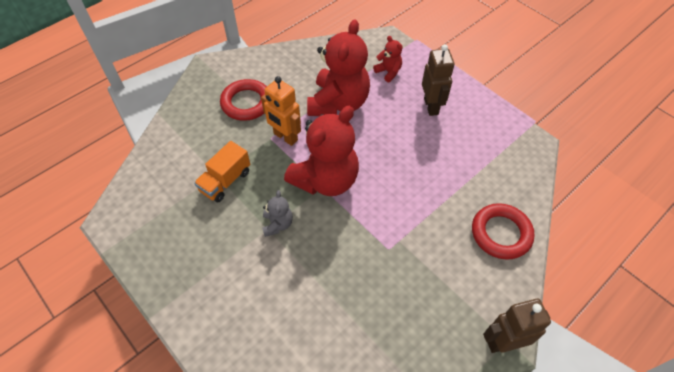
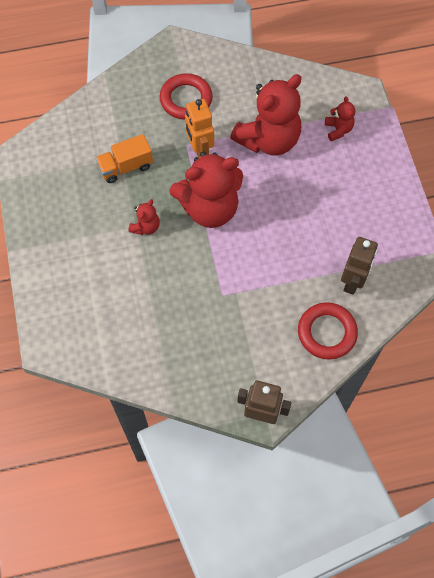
camera: 30 degrees right, 10 degrees up
grey teddy bear [262,190,293,237] -> red teddy bear [128,199,160,235]
brown robot [422,44,454,116] -> brown robot moved to [341,237,378,295]

